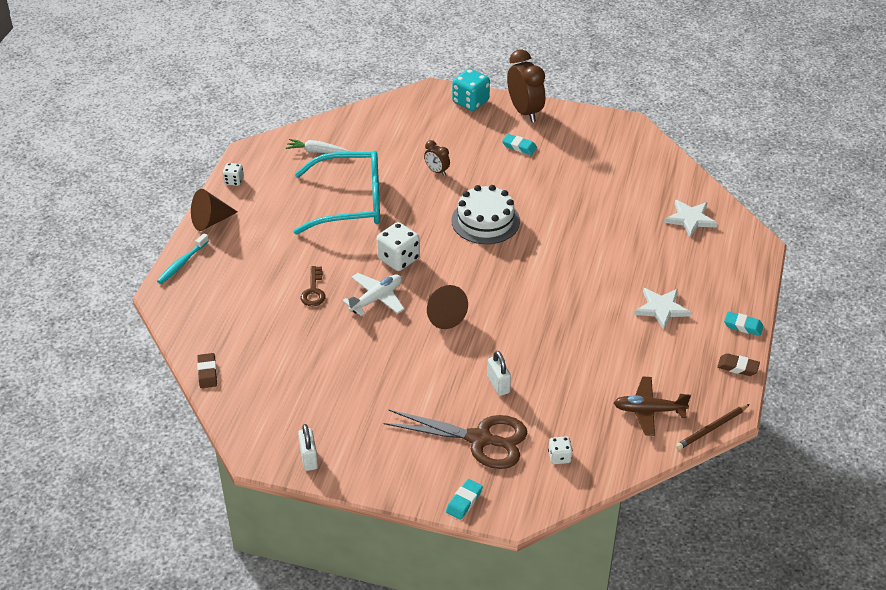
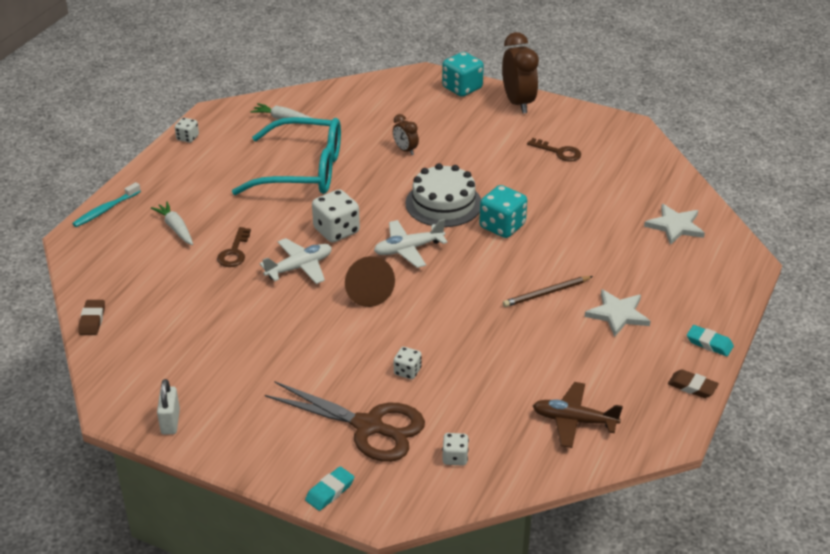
camera: 10 degrees right, 5 degrees down
brown cone [191,189,237,231] -> none
white padlock [487,351,511,396] -> white dice [394,347,422,379]
turquoise eraser [502,134,537,155] -> none
brown pencil [676,404,750,450] -> brown pencil moved to [503,276,593,307]
none -> white carrot [151,202,193,245]
none -> white plane [374,219,448,268]
none -> turquoise dice [479,185,527,238]
none -> brown key [527,138,581,162]

